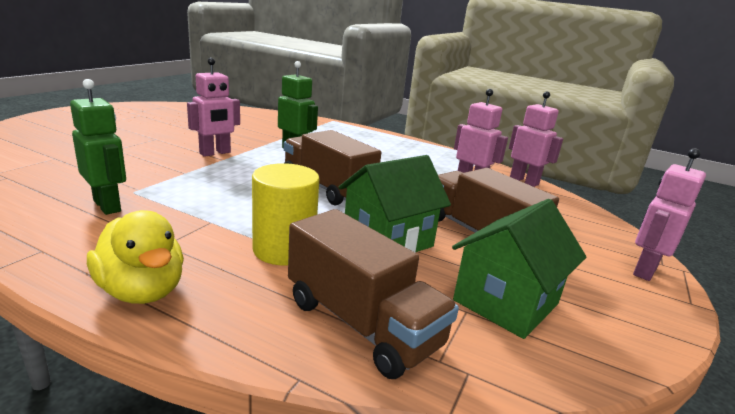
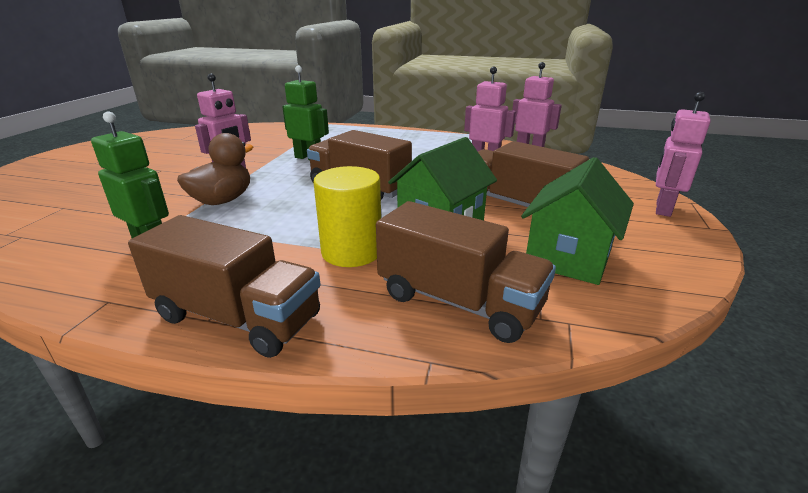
camera: 10 degrees left, 5 degrees up
yellow duck [87,210,184,304] -> brown truck [128,215,321,358]
none -> brown duck [177,133,253,205]

